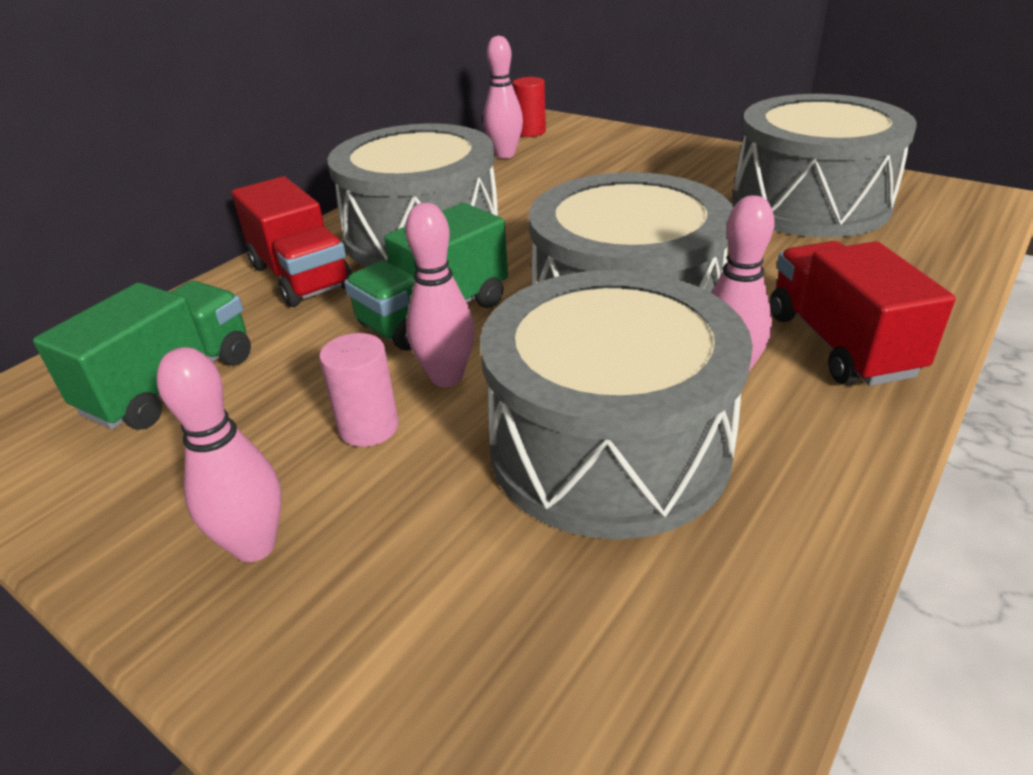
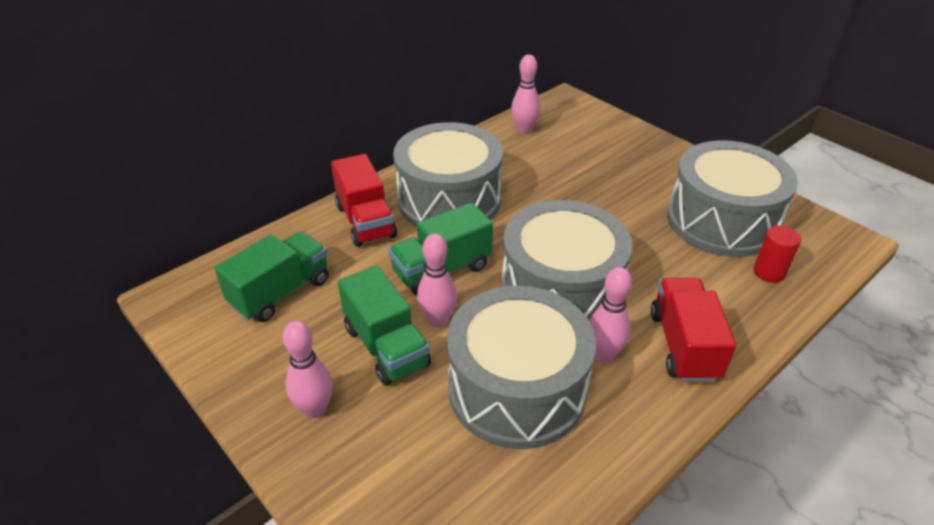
camera: 10 degrees right, 5 degrees up
pink cylinder [319,333,399,447] -> green truck [338,265,431,386]
red cylinder [512,77,546,137] -> red cylinder moved to [754,226,801,283]

